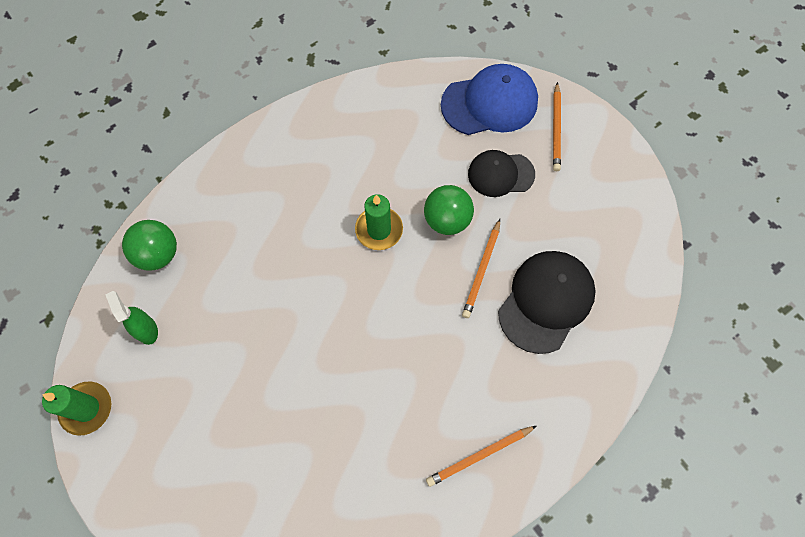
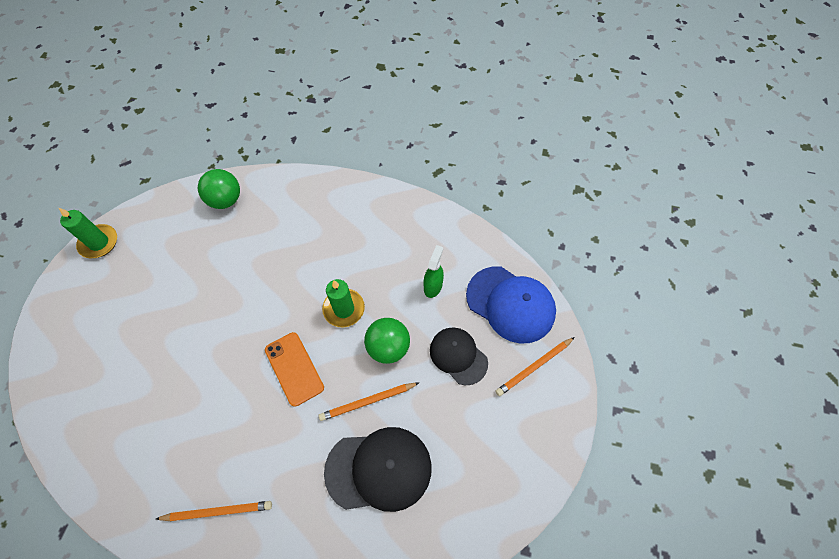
camera: 50 degrees right, 5 degrees down
green spray bottle [106,291,158,345] -> green spray bottle moved to [424,245,444,298]
orange pencil [426,426,536,487] -> orange pencil turned 150 degrees clockwise [156,501,272,521]
none -> orange phone [265,332,324,407]

